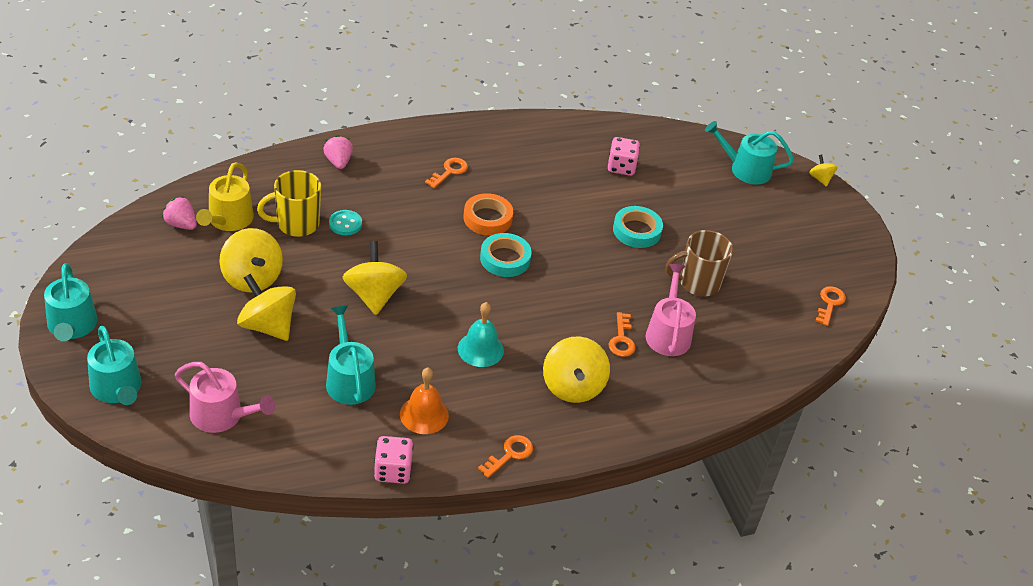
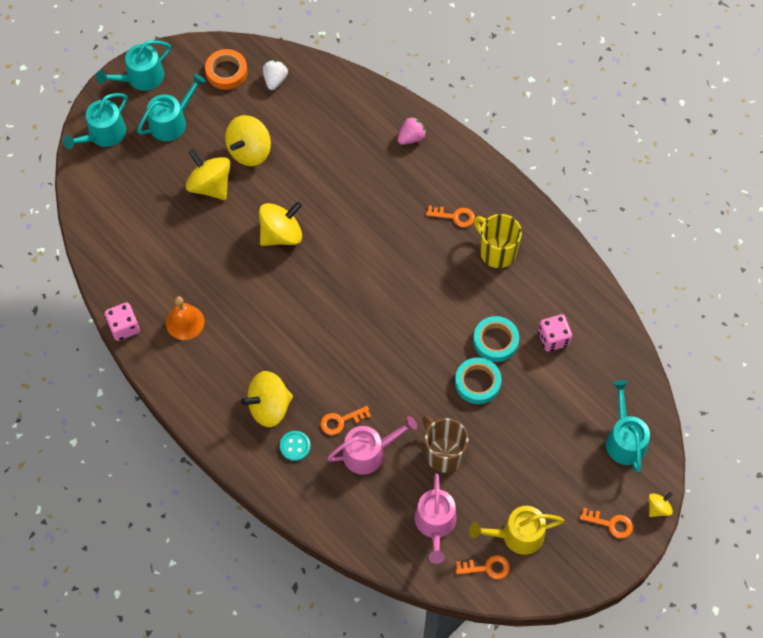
camera: 70 degrees right, 20 degrees up
pink strawberry [162,196,197,230] -> white strawberry [263,60,288,90]
pink watering can [175,362,275,433] -> pink watering can moved to [415,473,456,564]
yellow watering can [196,162,254,231] -> yellow watering can moved to [469,506,564,555]
yellow spinning top [237,274,296,341] -> yellow spinning top turned 60 degrees counterclockwise [185,149,230,200]
yellow mug [257,170,321,237] -> yellow mug moved to [474,214,522,268]
turquoise watering can [326,306,376,405] -> turquoise watering can moved to [137,74,205,141]
turquoise button [329,210,362,235] -> turquoise button moved to [280,431,311,461]
turquoise bell [458,302,504,367] -> none
orange tape [463,193,513,236] -> orange tape moved to [205,49,248,90]
orange key [478,435,533,478] -> orange key moved to [580,508,633,539]
turquoise tape [480,233,532,277] -> turquoise tape moved to [473,316,519,362]

